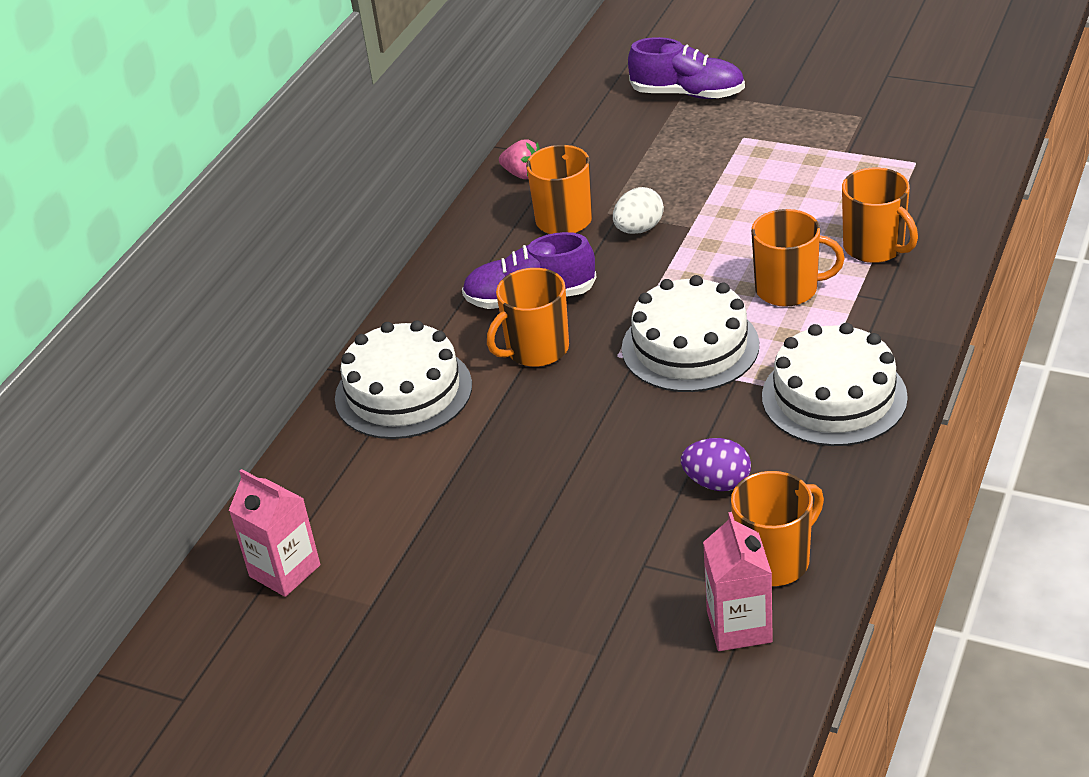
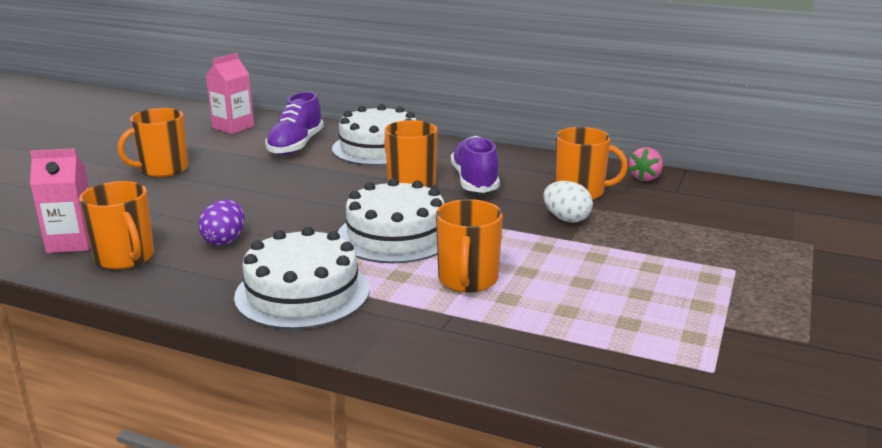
camera: 85 degrees right, 15 degrees down
purple shoe [628,37,745,99] -> purple shoe moved to [265,92,324,155]
orange mug [842,168,918,263] -> orange mug moved to [118,108,188,177]

